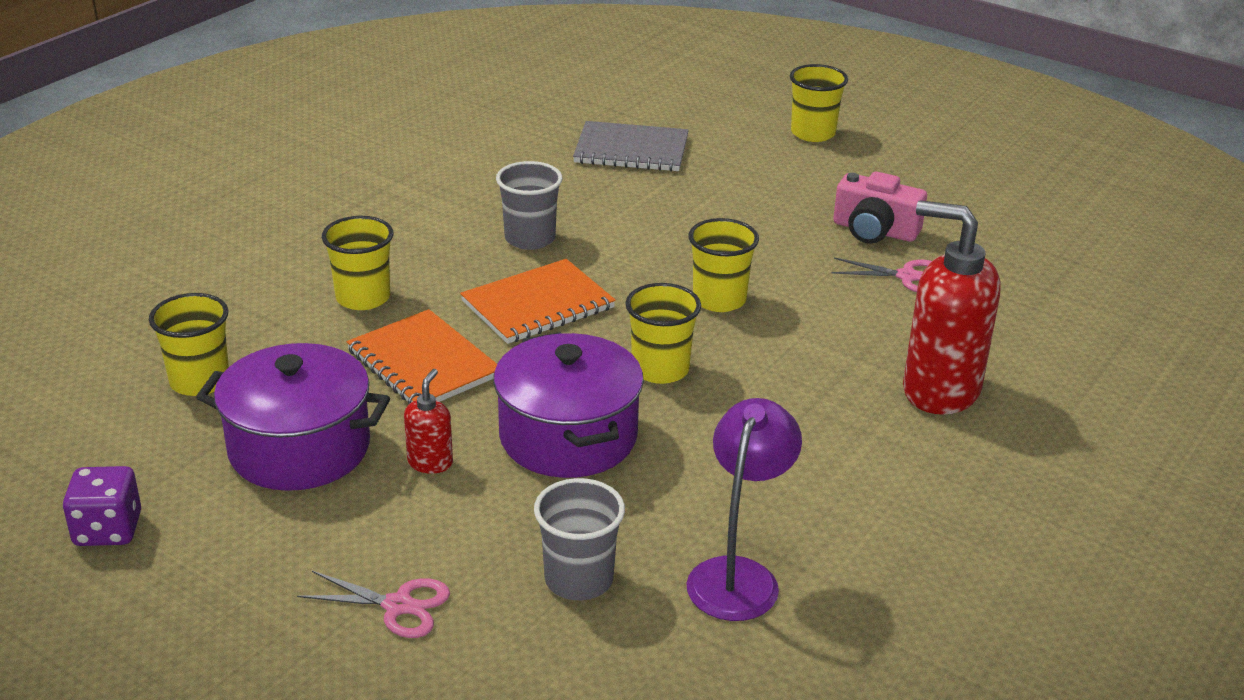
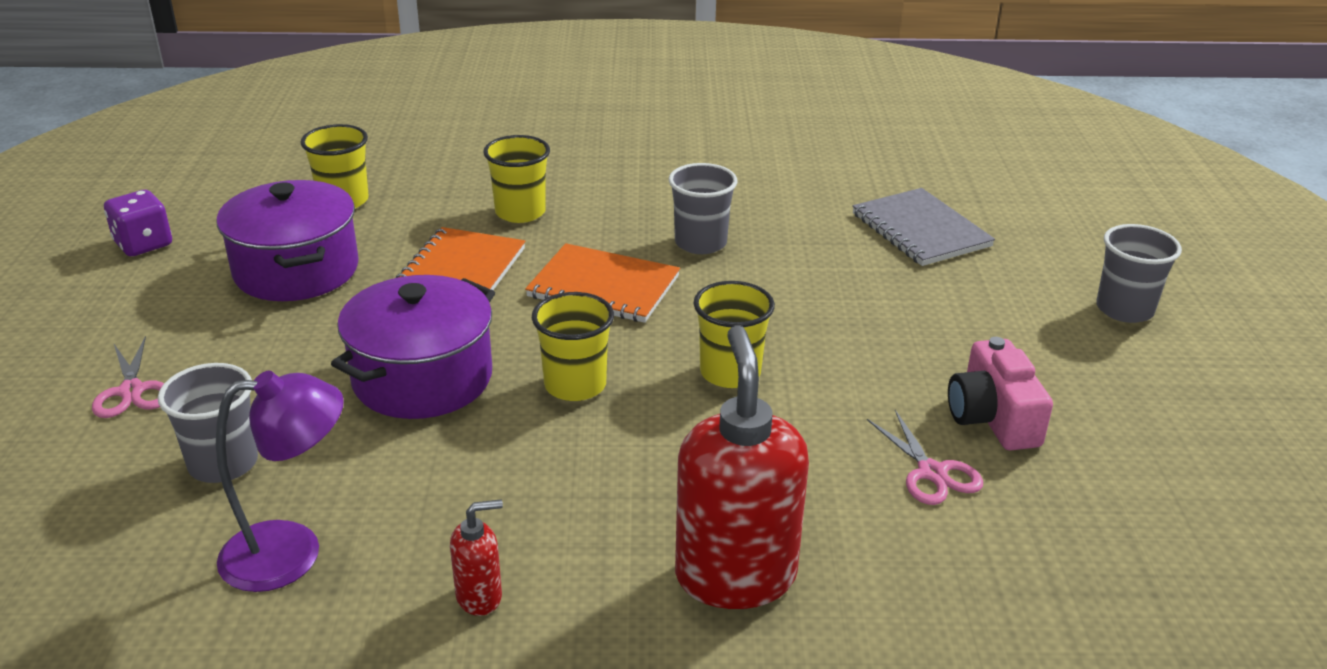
camera: 55 degrees right, 0 degrees up
red soap dispenser [404,369,453,474] -> red soap dispenser moved to [450,500,503,616]
yellow cup [790,64,848,142] -> grey cup [1096,224,1182,323]

